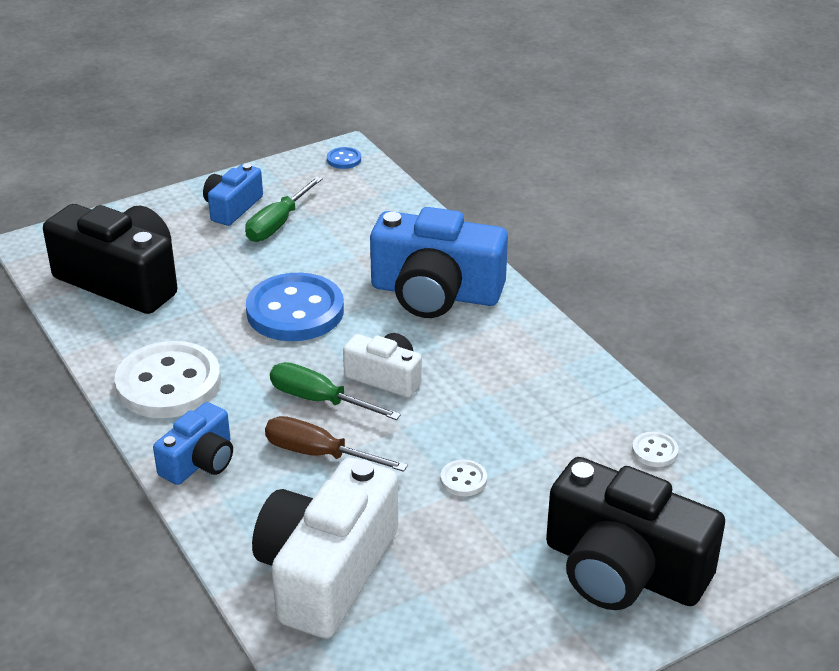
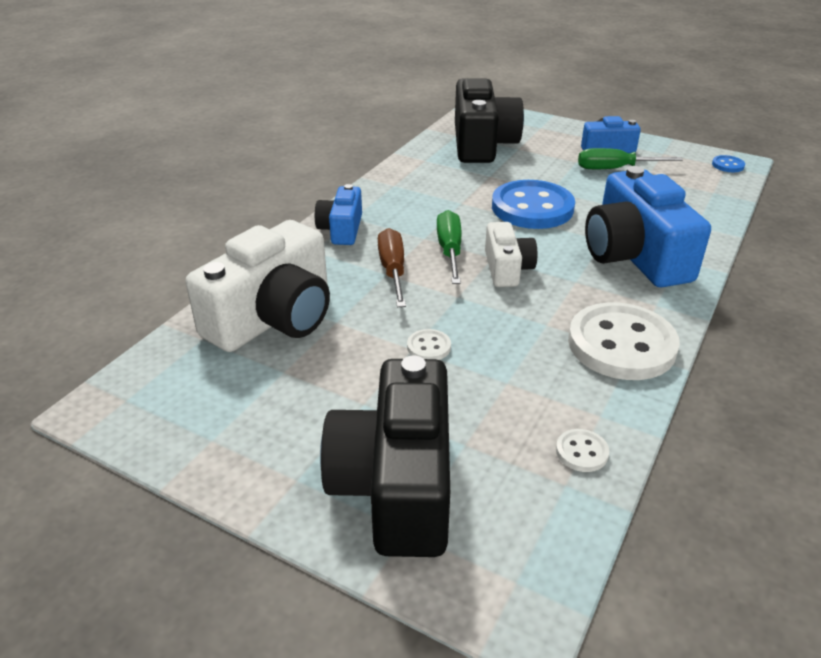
camera: 60 degrees right, 0 degrees up
white button [115,341,221,418] -> white button moved to [568,302,680,380]
blue camera [153,402,233,485] -> blue camera turned 90 degrees clockwise [315,184,362,245]
white camera [252,458,398,639] -> white camera turned 135 degrees clockwise [186,220,330,352]

